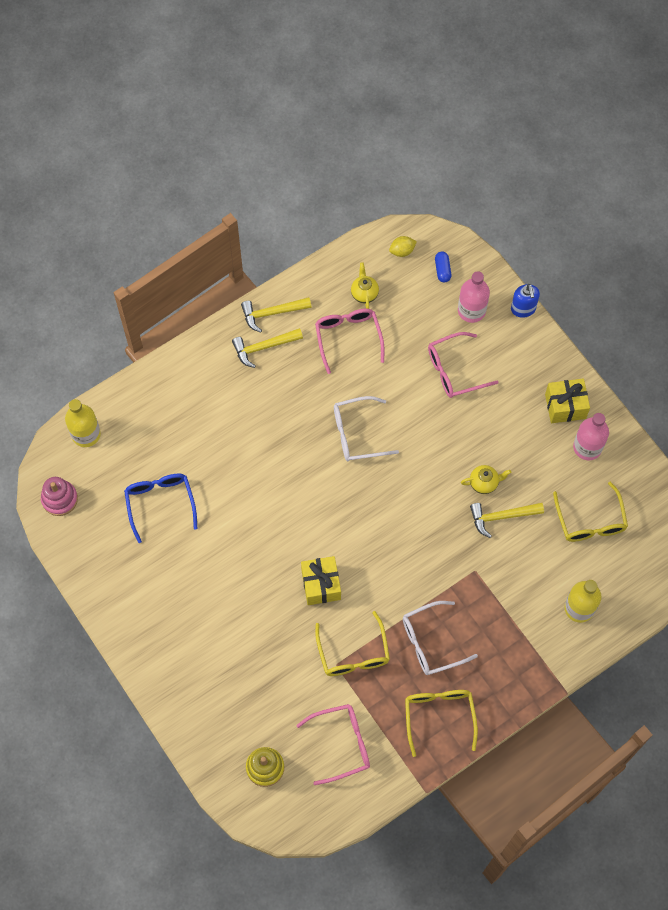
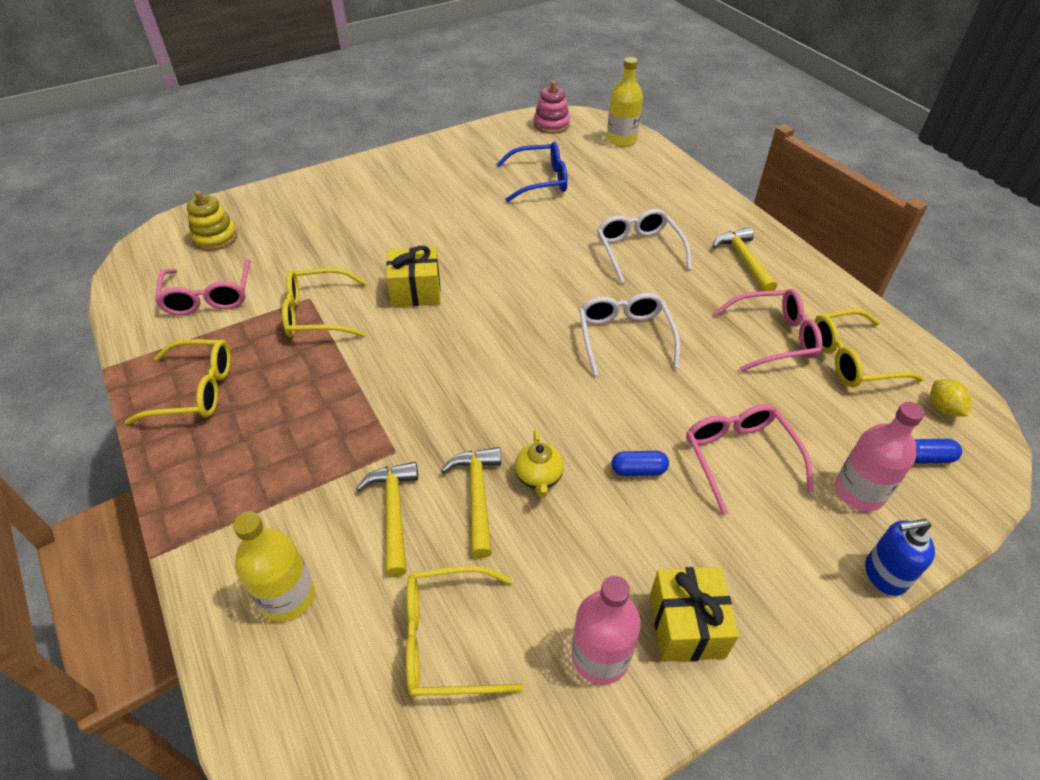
camera: 95 degrees right, 20 degrees down
yellow hammer [241,297,311,333] -> yellow hammer moved to [356,462,418,577]
yellow teapot [351,262,379,309] -> yellow glasses [814,309,924,388]
white glasses [403,601,478,675] -> white glasses moved to [597,209,692,284]
none -> blue capsule [612,451,669,476]

